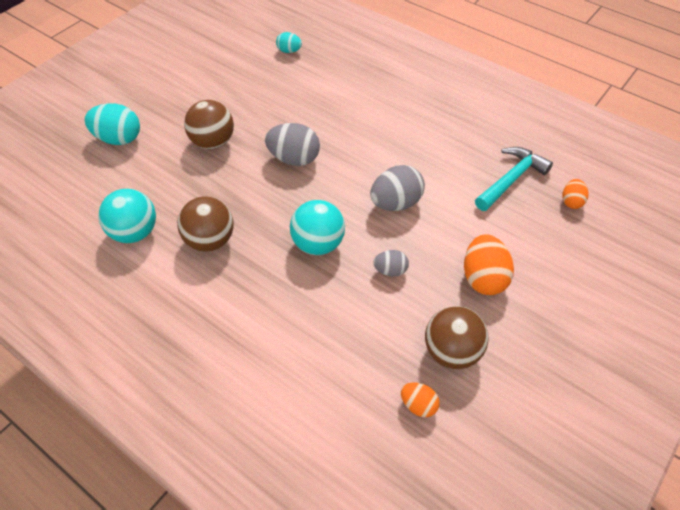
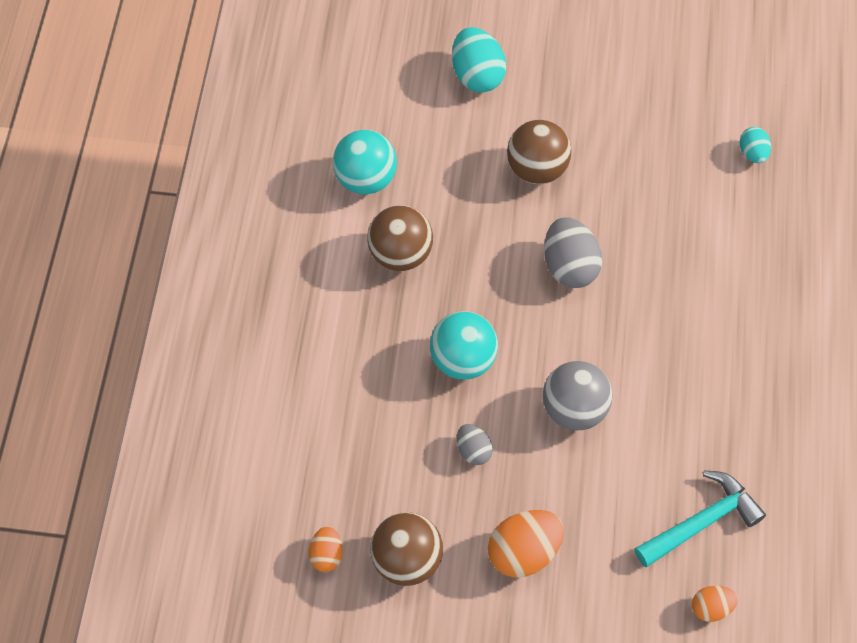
camera: 60 degrees right, 10 degrees up
grey egg [370,165,425,211] -> grey ball [543,361,613,430]
turquoise hammer [475,147,553,211] -> turquoise hammer turned 45 degrees counterclockwise [634,470,766,567]

